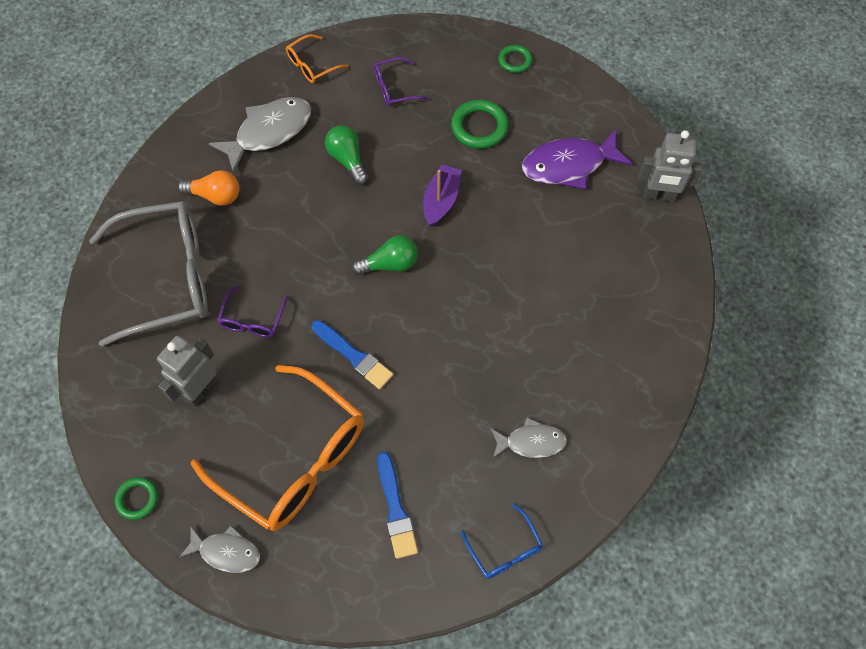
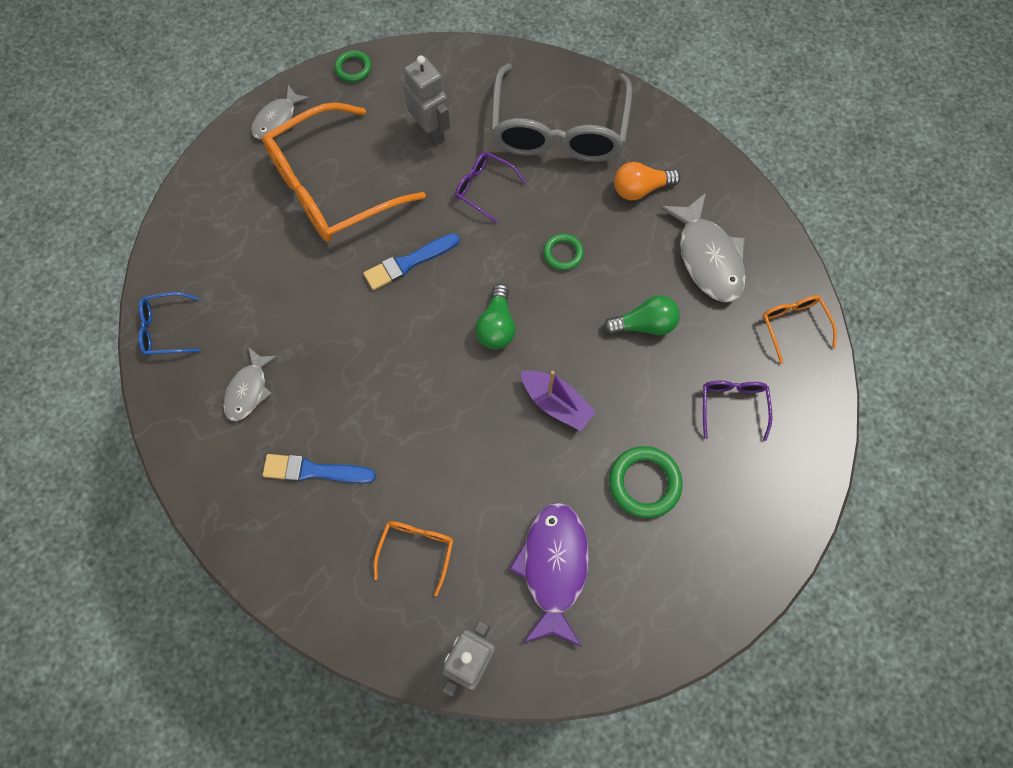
camera: 110 degrees right, 5 degrees up
orange light bulb [177,170,239,206] -> orange light bulb turned 45 degrees clockwise [614,162,681,200]
blue brush [377,452,418,559] -> blue brush moved to [263,454,376,484]
green ring [498,45,532,73] -> green ring moved to [543,233,584,271]
none -> orange glasses [374,521,453,596]

